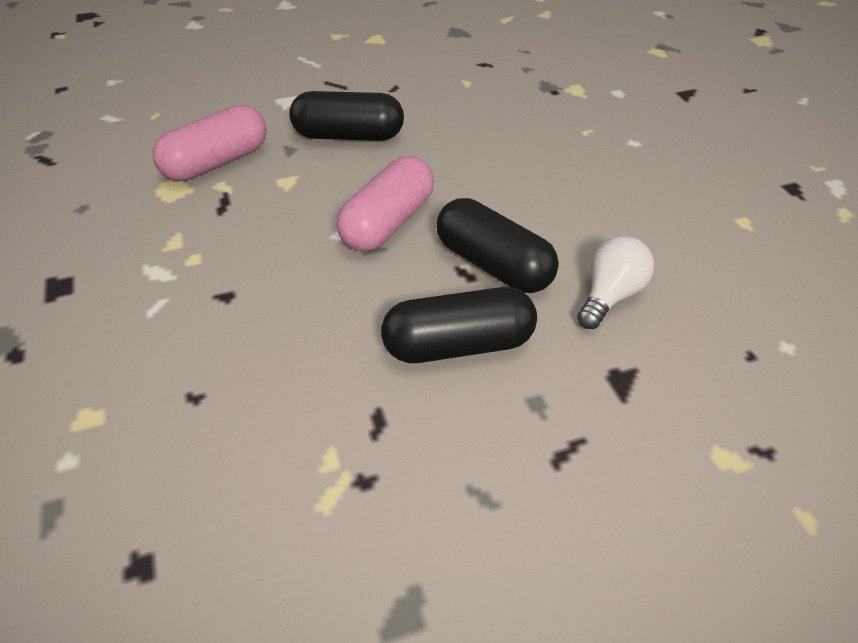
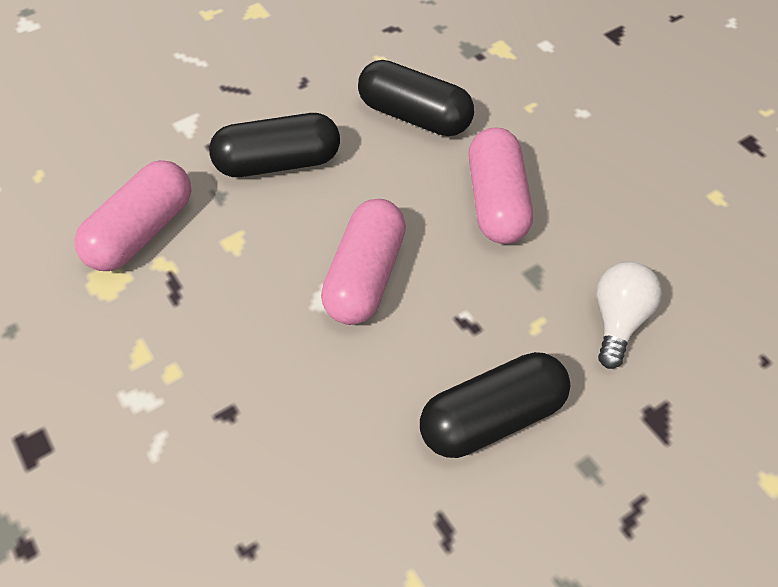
camera: 15 degrees left, 10 degrees up
black capsule [436,198,559,293] -> black capsule moved to [358,60,474,136]
none -> pink capsule [468,128,533,244]

